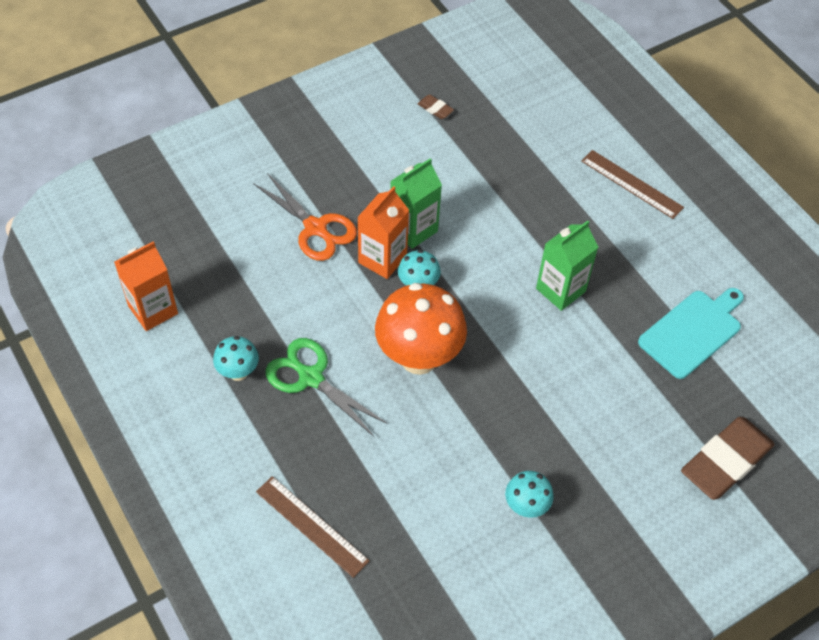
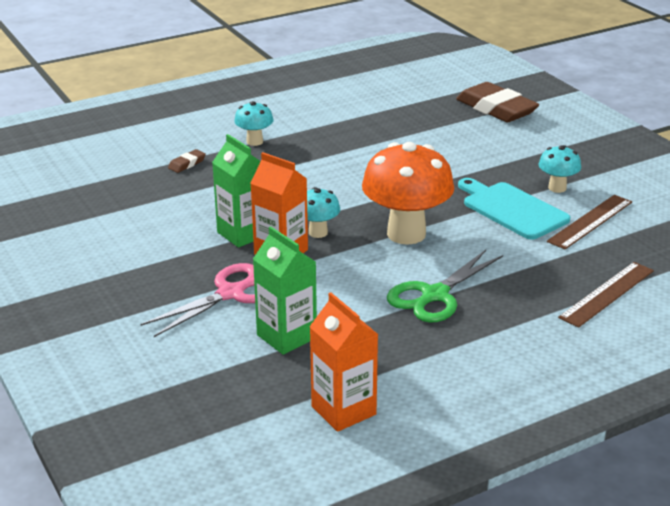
camera: 85 degrees left, 25 degrees down
turquoise mushroom [213,336,259,381] -> turquoise mushroom moved to [234,101,273,146]
orange scissors [253,173,357,261] -> pink scissors [141,263,255,337]
brown eraser [418,95,454,119] -> brown eraser moved to [168,149,206,173]
green carton [536,220,598,311] -> green carton moved to [253,226,317,355]
brown ruler [581,150,684,219] -> brown ruler moved to [547,195,632,249]
turquoise cutting board [638,288,744,379] -> turquoise cutting board moved to [458,178,570,240]

